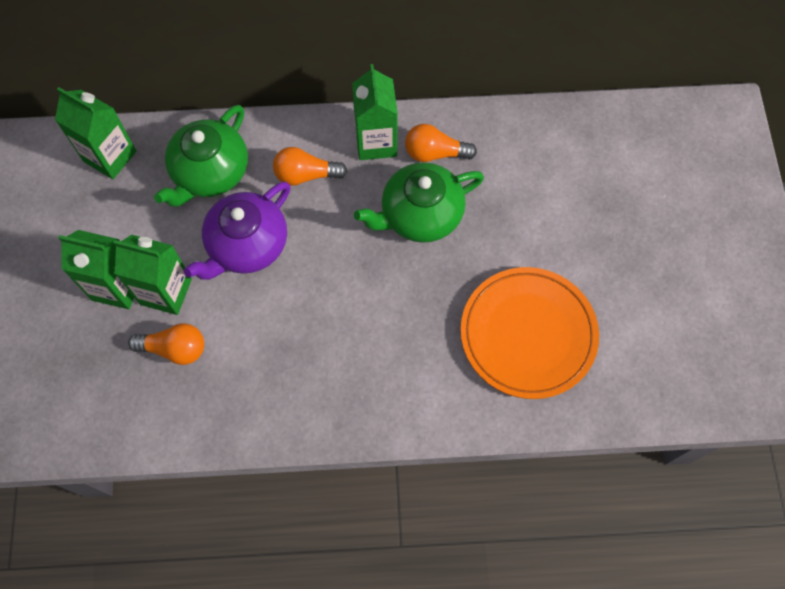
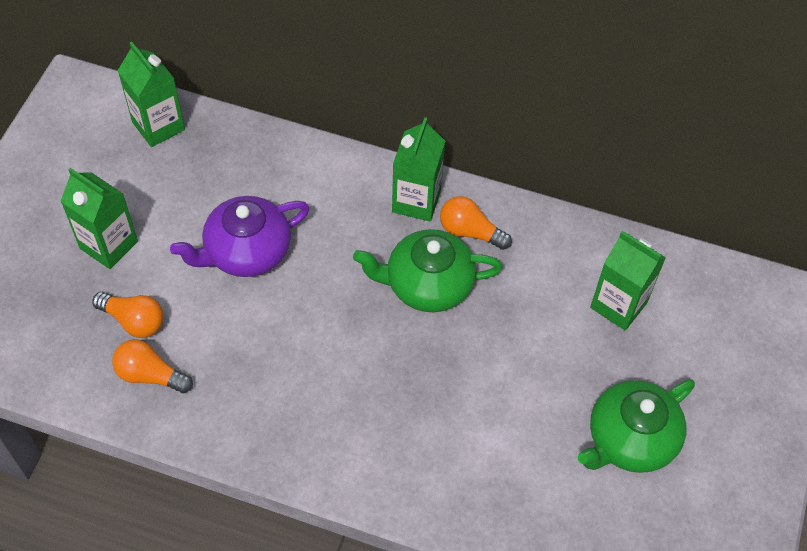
camera: 20 degrees right, 10 degrees down
green carton [113,235,192,315] -> green carton moved to [590,231,666,331]
green teapot [154,105,248,207] -> green teapot moved to [578,379,695,473]
orange light bulb [273,147,347,186] -> orange light bulb moved to [112,339,193,393]
orange plate [461,267,599,399] -> none

